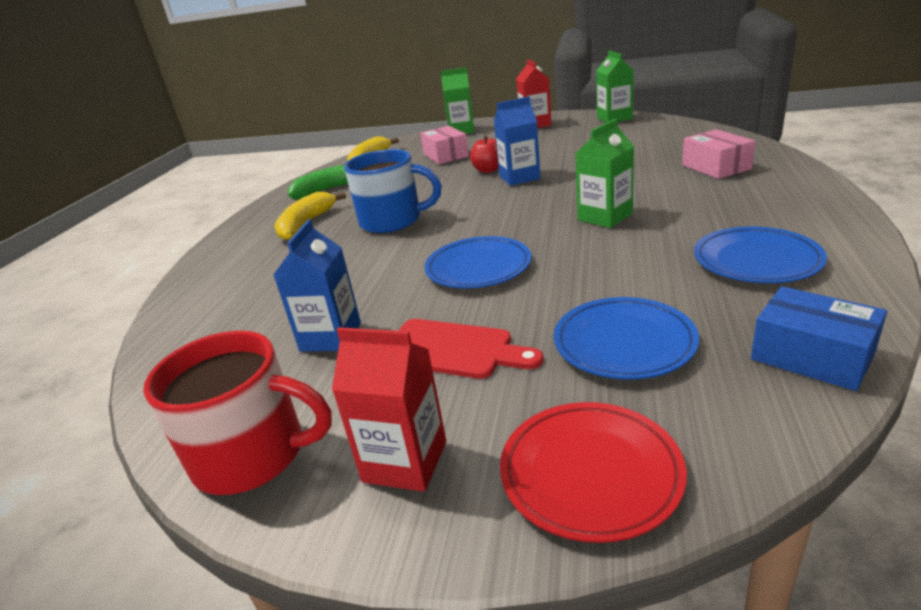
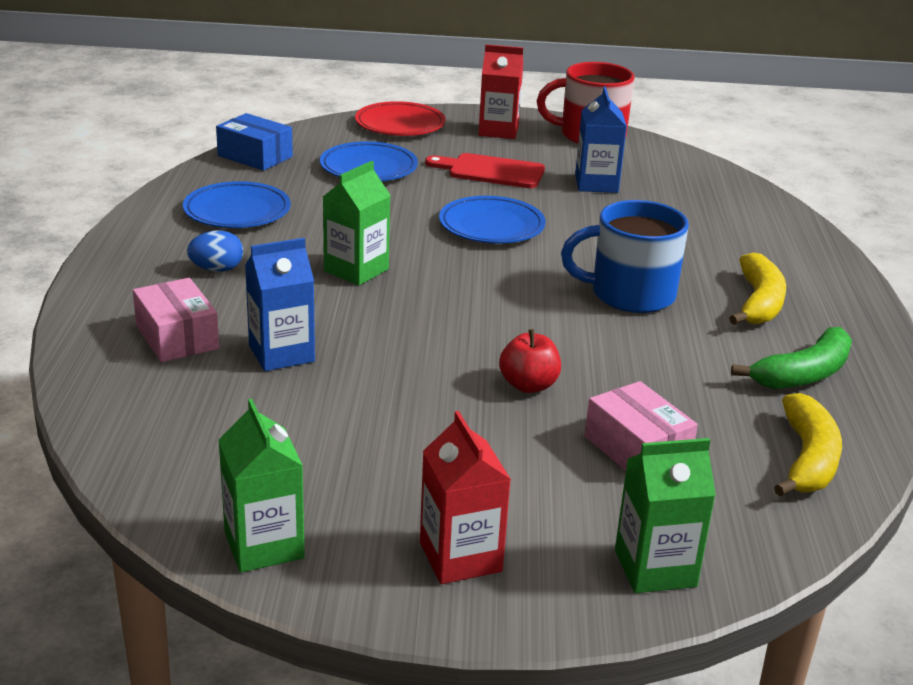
camera: 165 degrees right, 0 degrees up
blue carton [494,97,541,186] -> blue carton moved to [245,238,315,371]
none -> blue egg [187,230,243,272]

